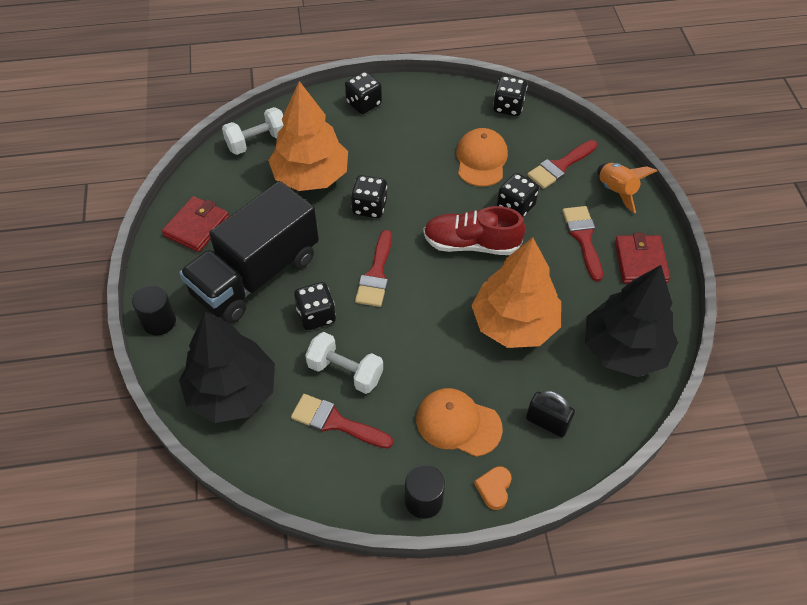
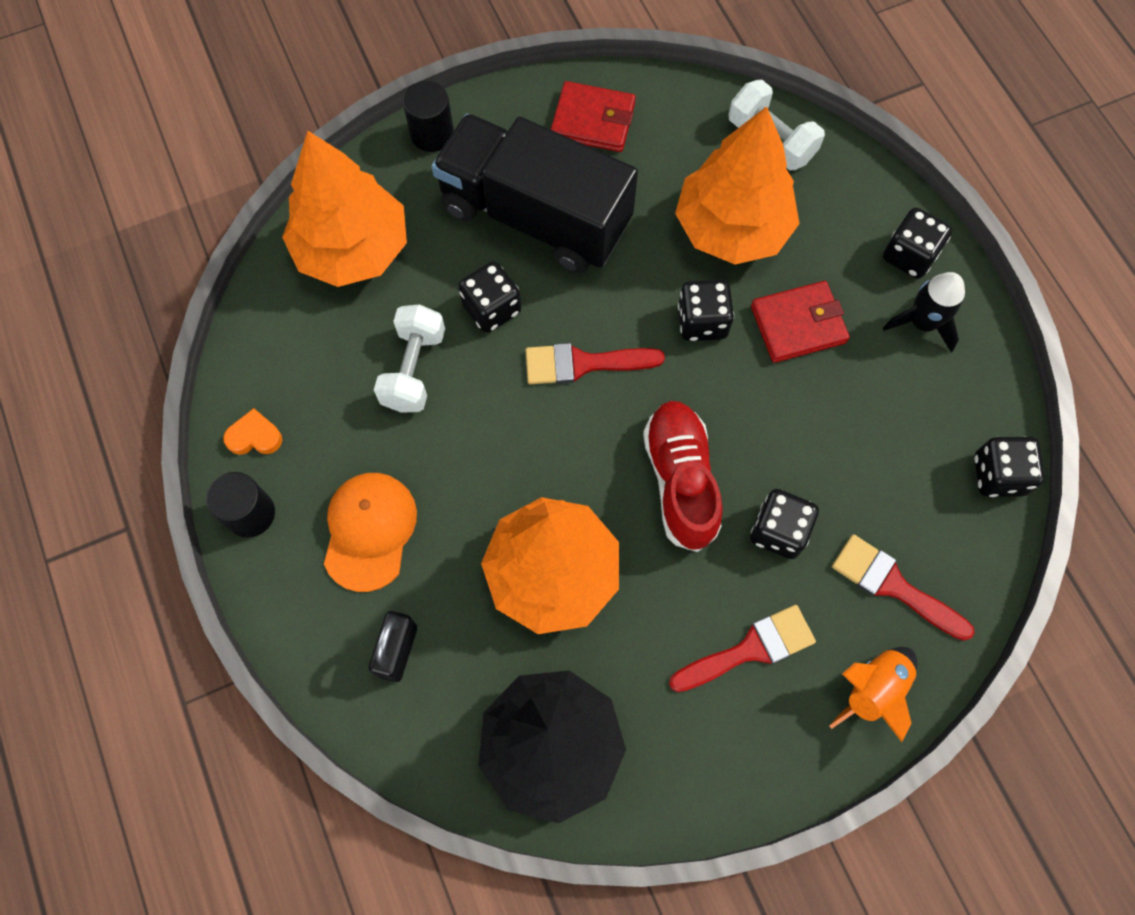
camera: 75 degrees right, 15 degrees up
black tree [179,312,275,423] -> orange tree [282,131,407,287]
red brush [291,394,393,449] -> none
orange cap [456,128,508,187] -> none
orange heart [474,466,511,510] -> orange heart moved to [223,408,282,455]
red wallet [615,233,670,283] -> red wallet moved to [751,281,850,363]
none -> black rocket [883,272,965,352]

